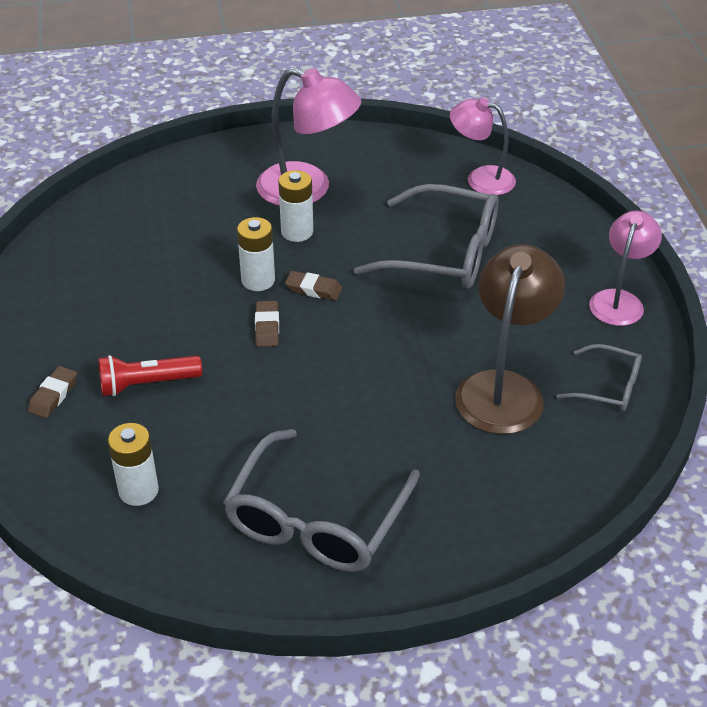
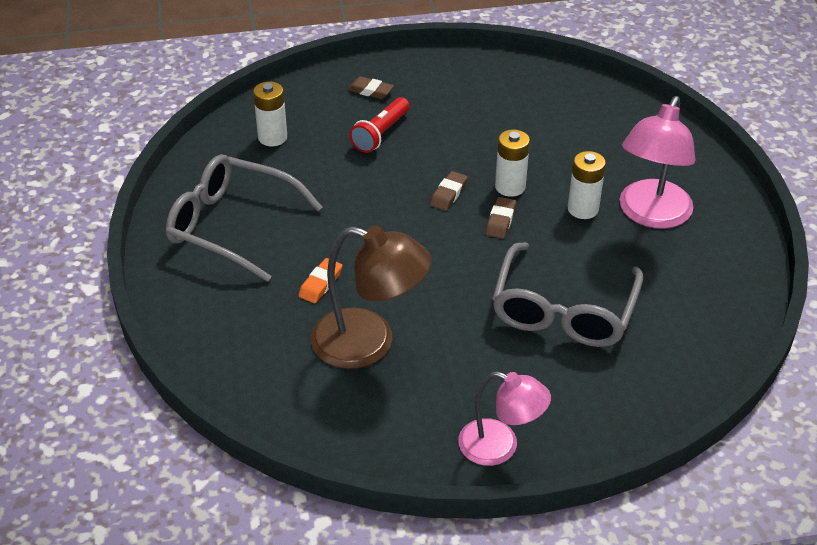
camera: 90 degrees right, 0 degrees up
red flashlight [99,355,202,396] -> red flashlight turned 135 degrees counterclockwise [349,97,410,153]
brown eraser [255,301,279,347] -> brown eraser turned 60 degrees counterclockwise [430,171,468,211]
pink lamp [450,98,516,195] -> none
grey glasses [557,344,642,411] -> none
none -> orange eraser [298,258,342,303]

